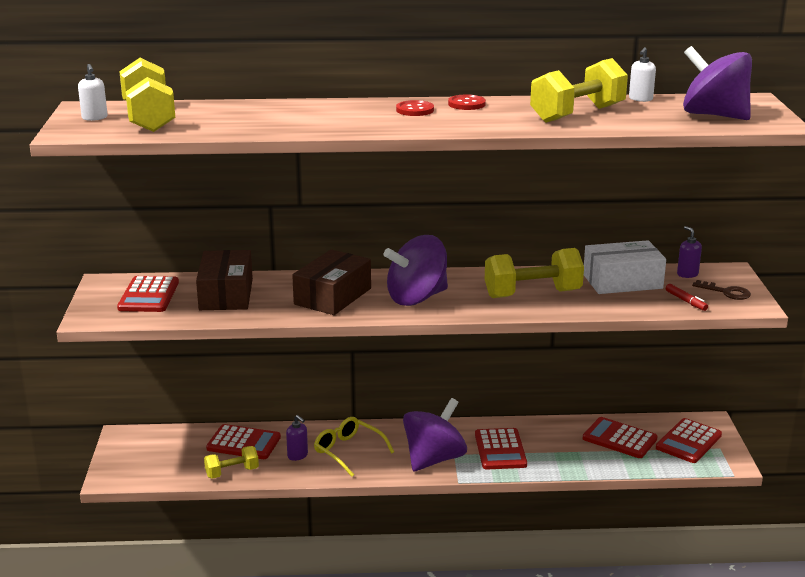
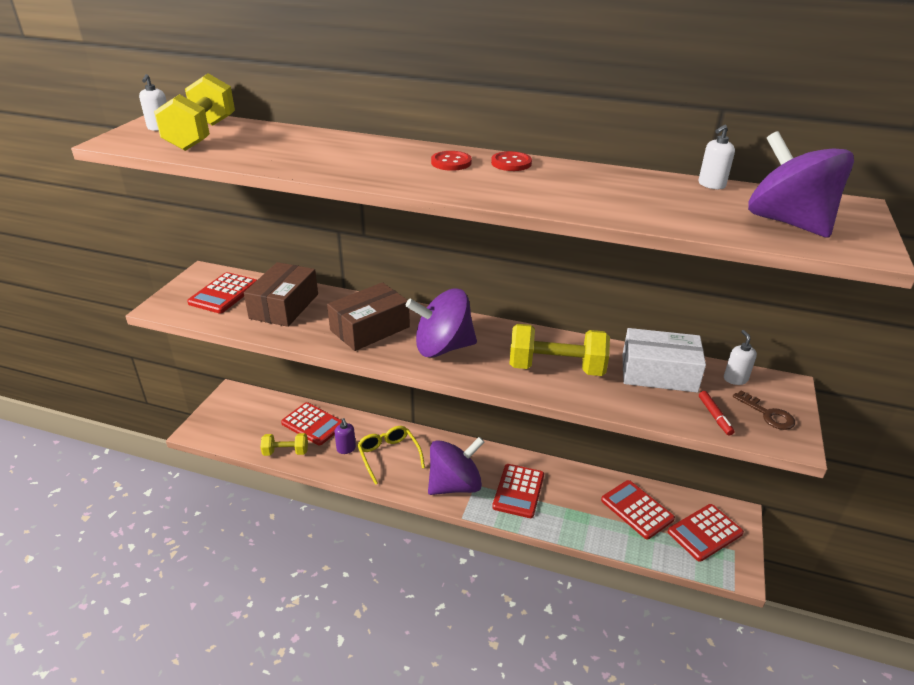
camera: 20 degrees right, 10 degrees up
yellow dumbbell [530,58,628,123] -> none
purple soap dispenser [677,226,702,278] -> white soap dispenser [724,330,757,385]

